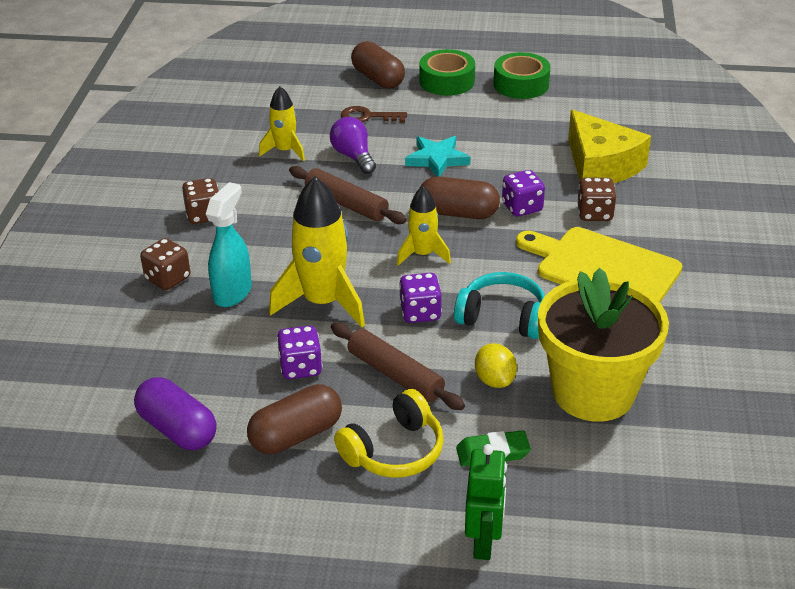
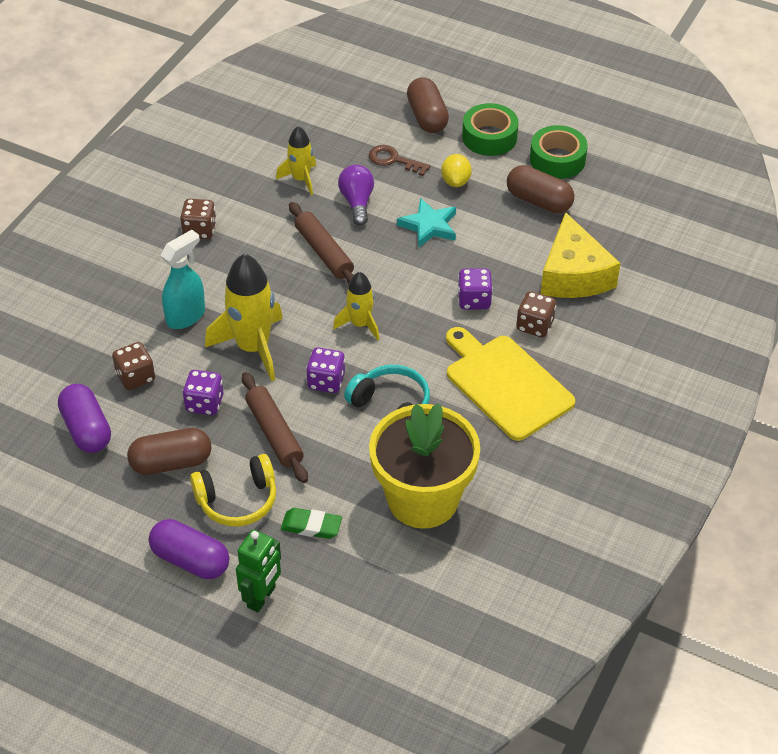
camera: 20 degrees right, 10 degrees up
brown dice [140,238,190,290] -> brown dice moved to [112,342,155,390]
brown capsule [419,176,500,219] -> brown capsule moved to [507,165,574,213]
yellow lemon [475,343,517,388] -> yellow lemon moved to [441,154,472,187]
none -> purple capsule [149,519,229,579]

